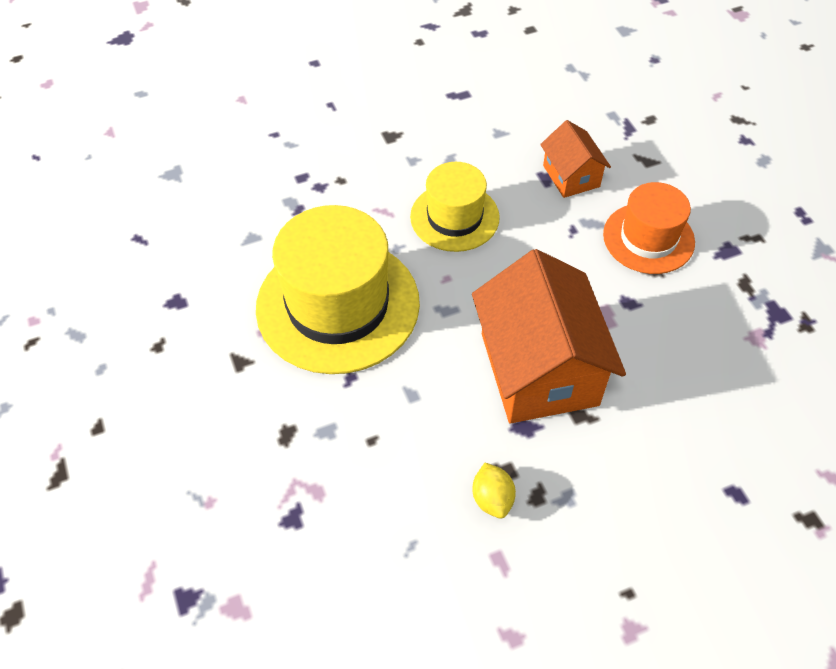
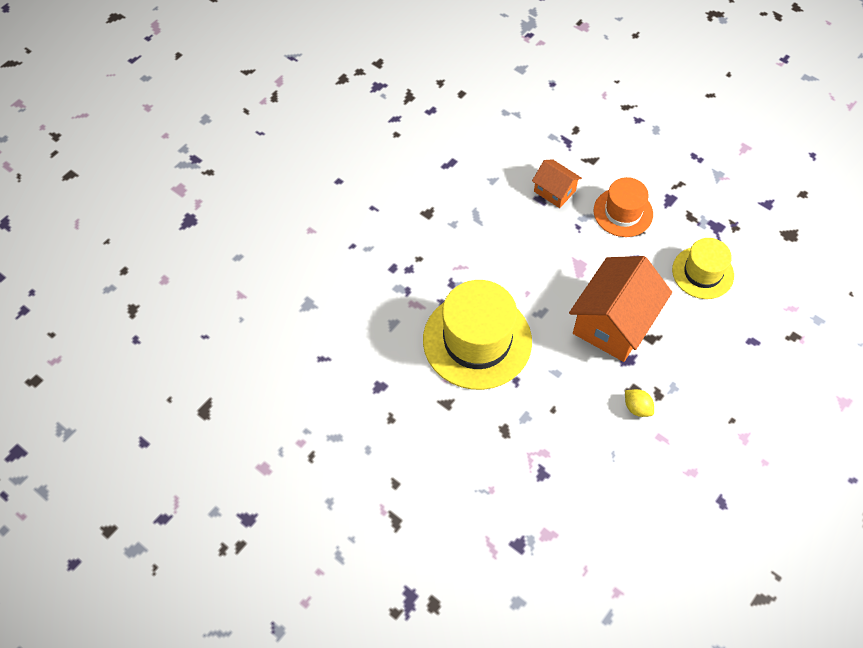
camera: 30 degrees left, 5 degrees up
yellow hat [410,162,500,252] -> yellow hat moved to [672,238,734,299]
orange house [472,249,626,423] -> orange house turned 75 degrees clockwise [569,256,672,362]

